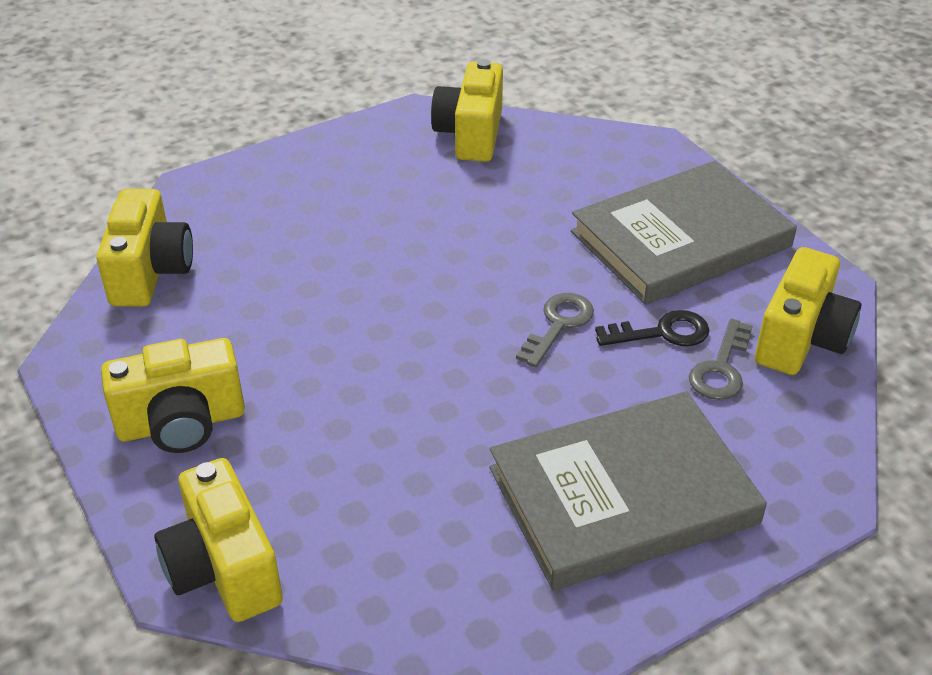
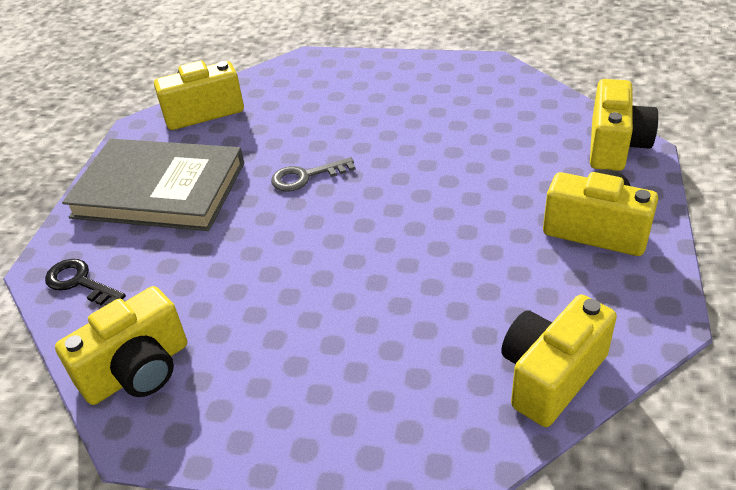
camera: 135 degrees left, 0 degrees up
grey book [489,391,767,590] -> none
black key [595,310,709,347] -> black key moved to [45,259,126,306]
grey key [689,319,753,400] -> none

